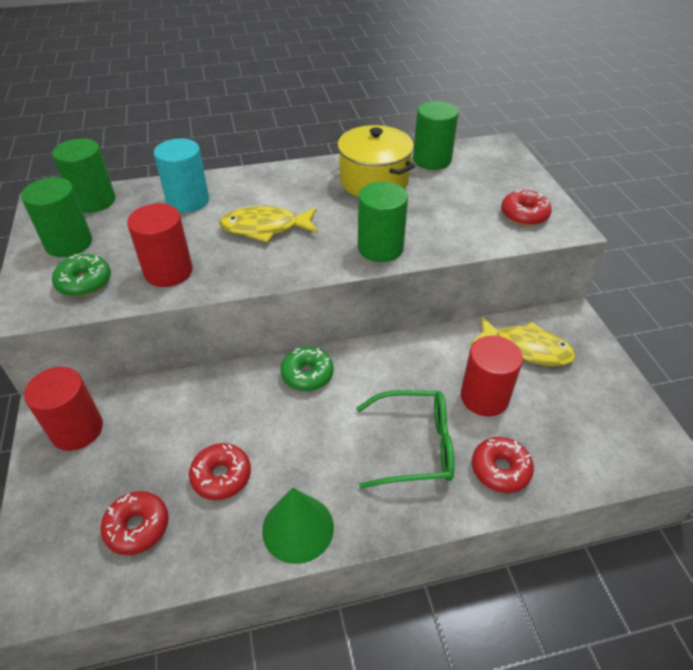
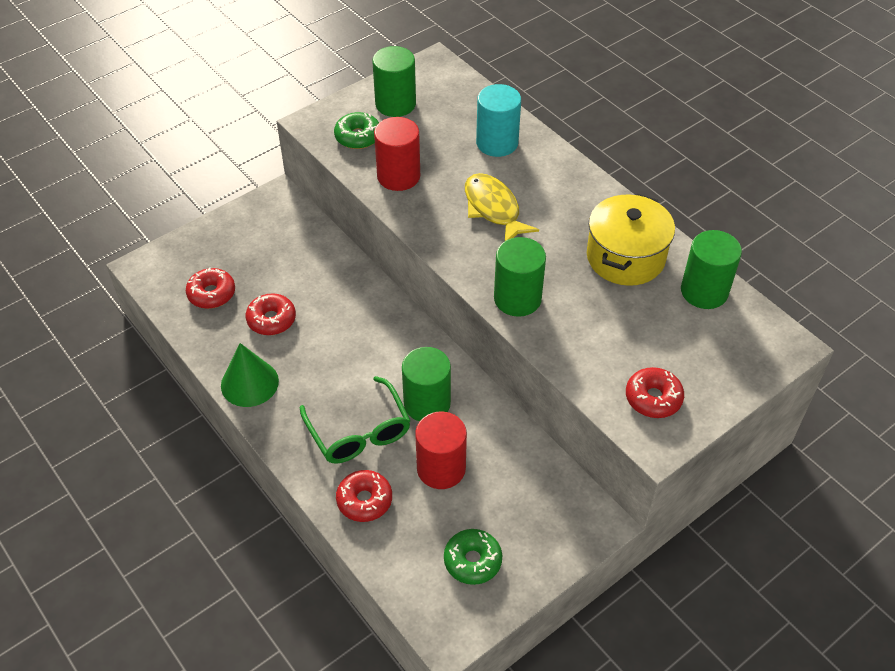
camera: 65 degrees right, 5 degrees up
red cylinder [24,367,103,451] -> none
green cylinder [52,138,115,213] -> green cylinder moved to [402,347,451,421]
green donut [281,347,334,391] -> green donut moved to [444,529,502,585]
yellow fish [471,316,576,366] -> none

